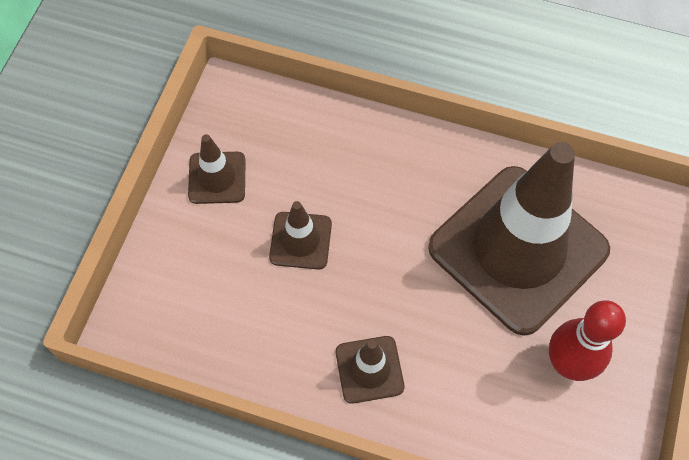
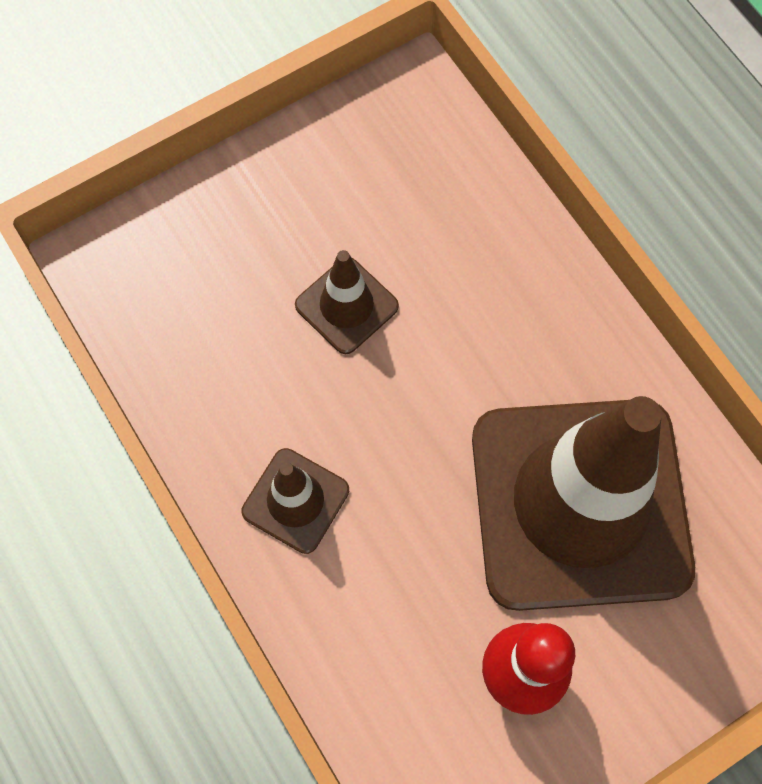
camera: 40 degrees right, 5 degrees up
brown traffic cone [188,134,246,204] -> none

